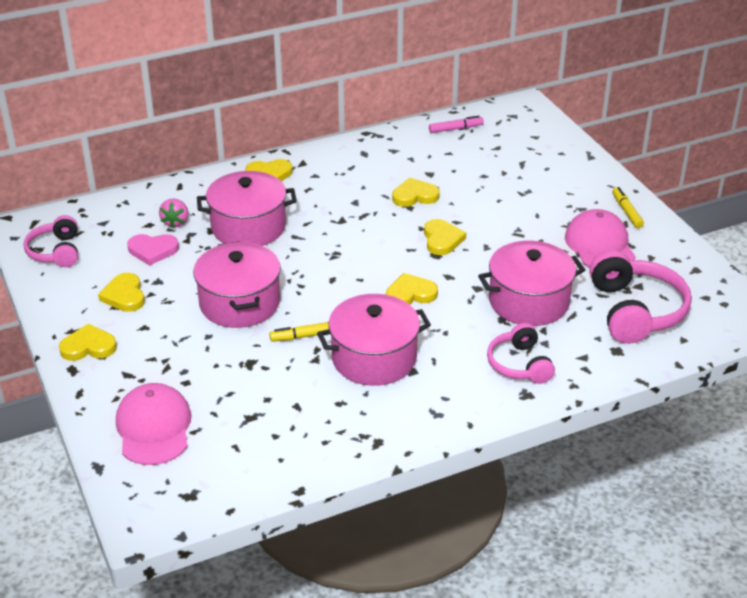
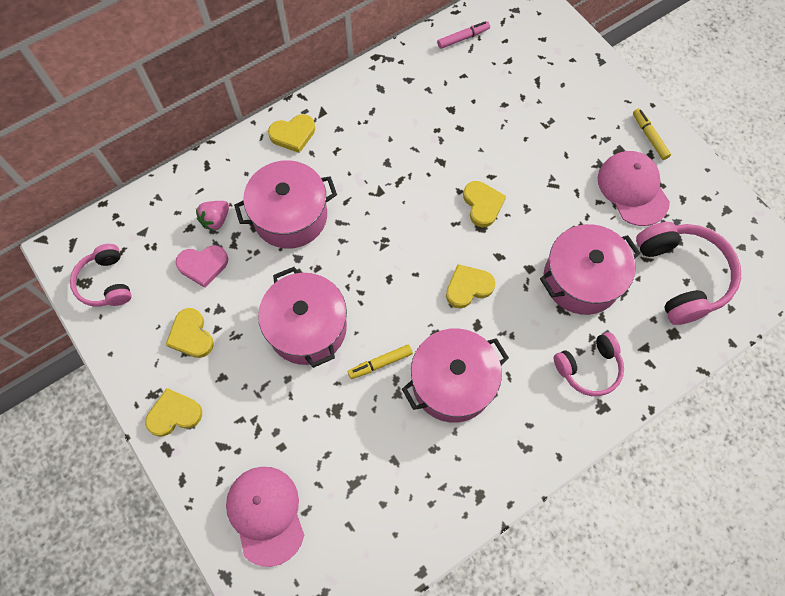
camera: 10 degrees left, 30 degrees up
pink strawberry [159,198,188,228] -> pink strawberry turned 45 degrees clockwise [196,201,229,231]
yellow heart [392,178,440,207] -> none
pink headphones [487,323,555,384] -> pink headphones turned 90 degrees counterclockwise [554,332,624,396]

